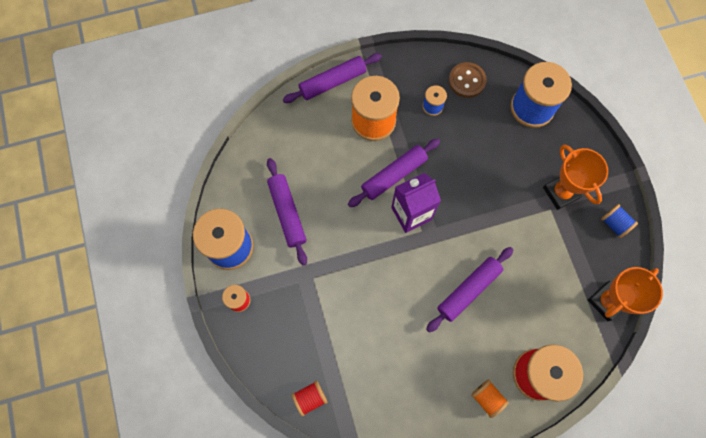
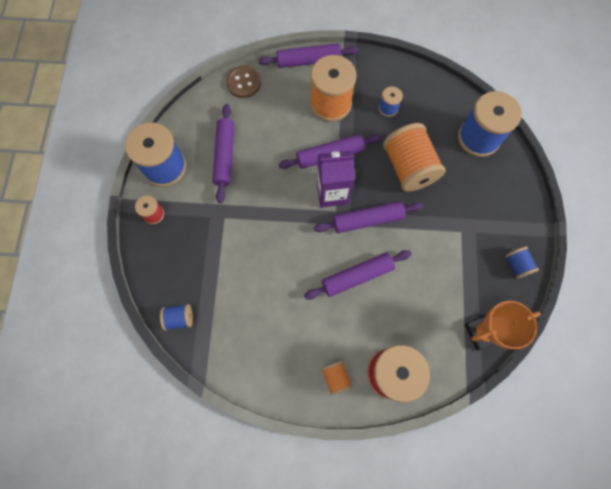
camera: 20 degrees right, 0 degrees up
red spool [291,381,328,416] -> blue spool [160,304,193,331]
brown button [449,62,487,98] -> brown button moved to [226,66,261,98]
orange trophy [543,145,608,210] -> none
none -> purple rolling pin [314,201,424,233]
none -> orange spool [383,123,445,192]

